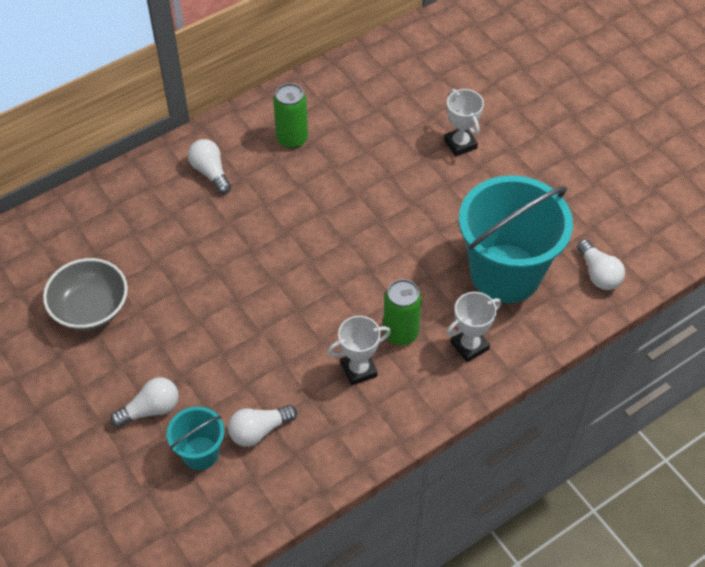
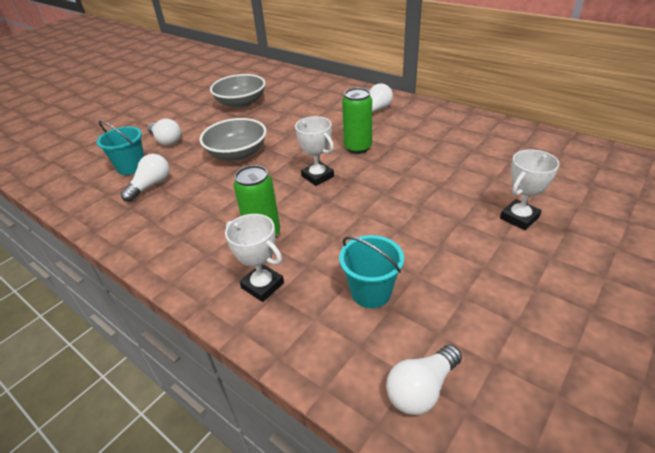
camera: 75 degrees right, 15 degrees down
white light bulb [228,405,297,447] -> white light bulb turned 75 degrees clockwise [121,154,170,202]
green can [273,83,308,149] -> green can moved to [342,88,372,154]
white trophy [327,316,391,386] -> white trophy moved to [295,116,334,186]
turquoise bucket [459,175,573,303] -> turquoise bucket [339,235,404,308], size x0.47
none -> grey bowl [199,118,266,161]

